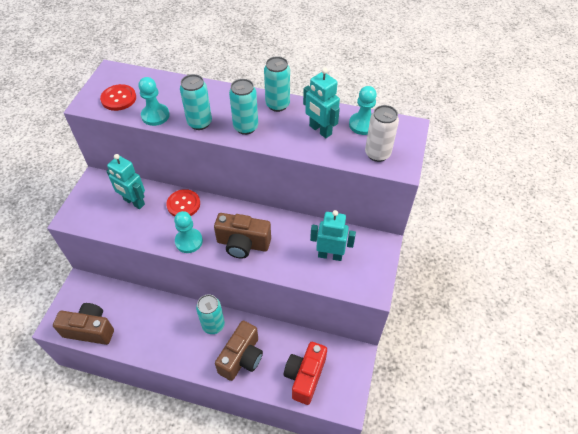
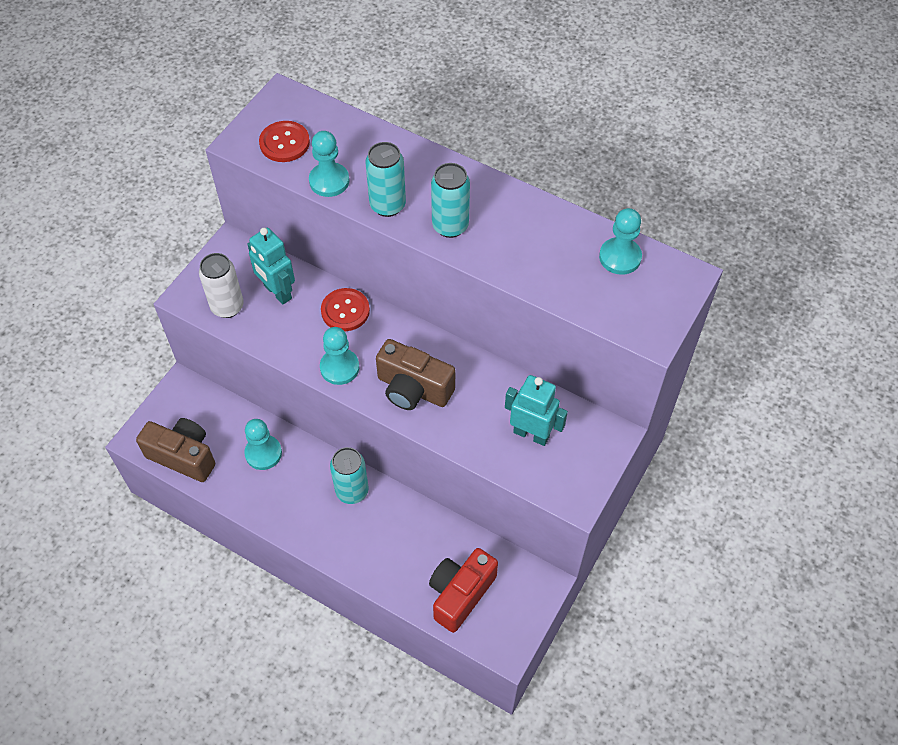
camera: 15 degrees right, 5 degrees up
brown camera [215,321,263,381] -> none
turquoise can [264,56,290,112] -> none
turquoise robot [303,67,340,138] -> none
white can [365,105,399,162] -> white can moved to [199,253,244,318]
none -> turquoise pawn [244,419,282,470]

